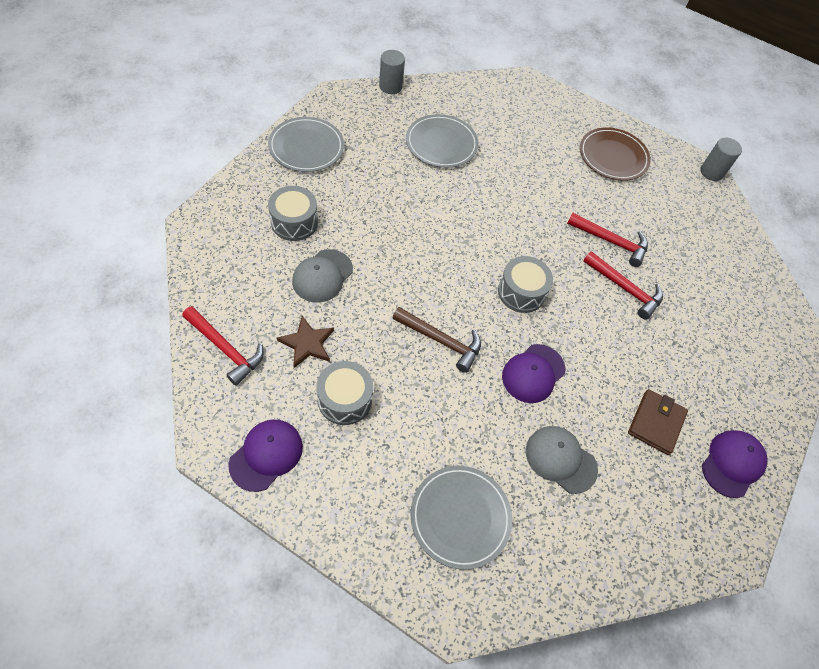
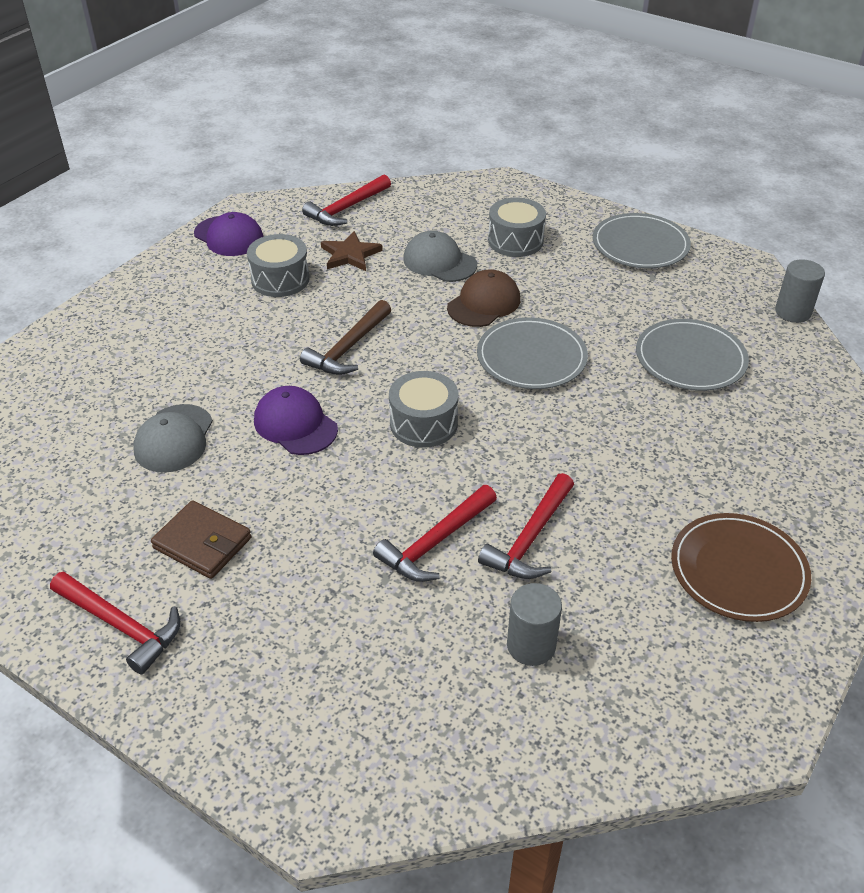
camera: 100 degrees right, 15 degrees down
grey plate [410,466,512,570] -> grey plate moved to [477,317,588,389]
grey cap [526,426,598,494] -> grey cap turned 150 degrees clockwise [133,404,213,473]
grey cylinder [700,138,742,181] -> grey cylinder moved to [507,583,562,666]
purple cap [702,430,768,498] -> red hammer [50,572,180,675]
none -> brown cap [447,269,520,327]

